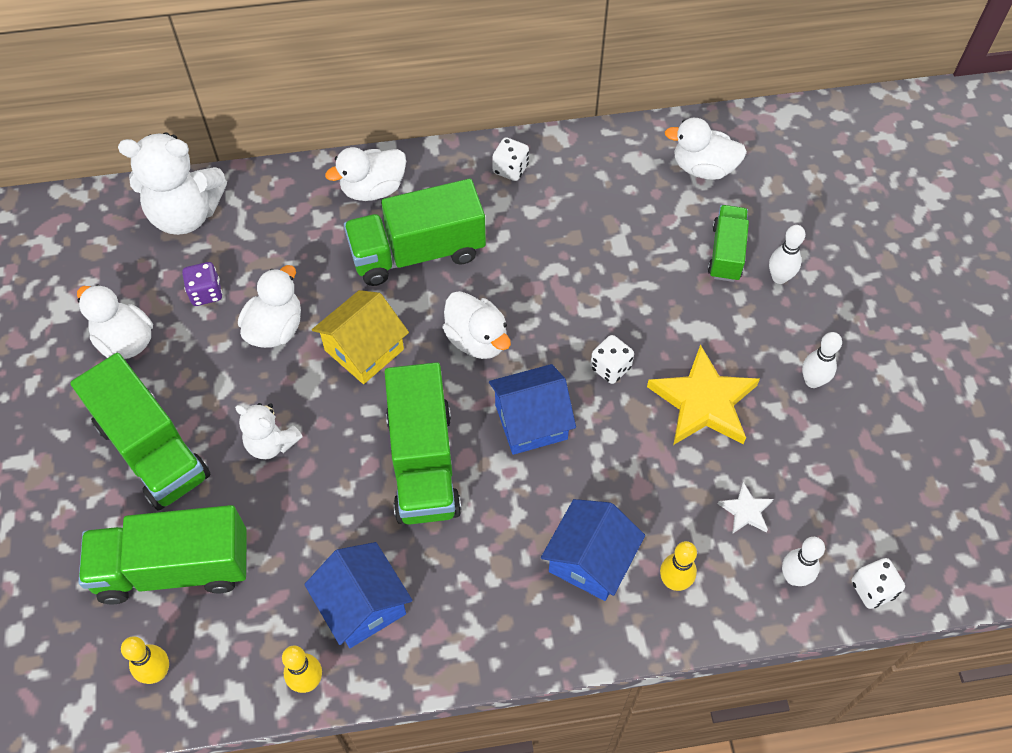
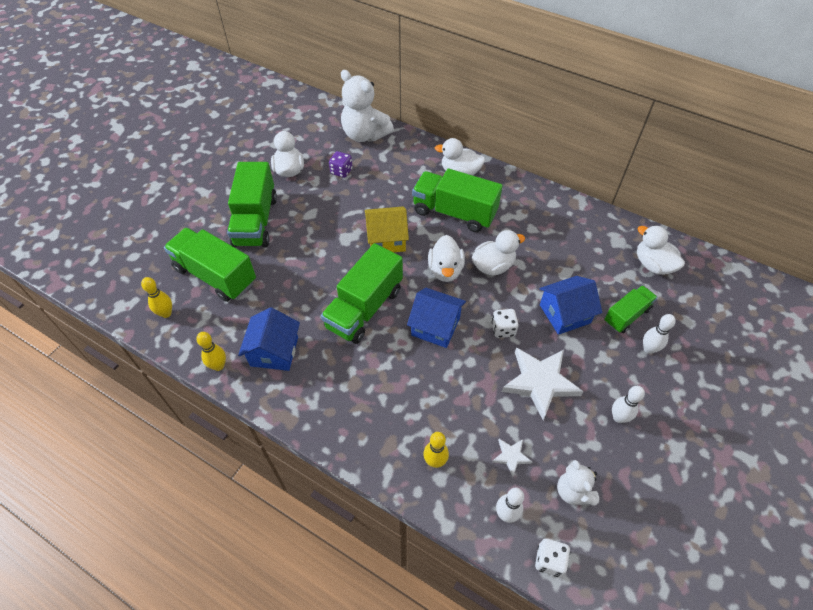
camera: 40 degrees right, 5 degrees down
white teddy bear [235,403,303,460] -> white teddy bear moved to [557,460,599,506]
white duck [238,265,301,348] -> white duck moved to [472,230,525,275]
white dice [492,137,529,181] -> none
blue house [541,499,645,601] -> blue house moved to [539,276,602,335]
yellow star [647,344,760,445] -> white star [502,347,583,420]

